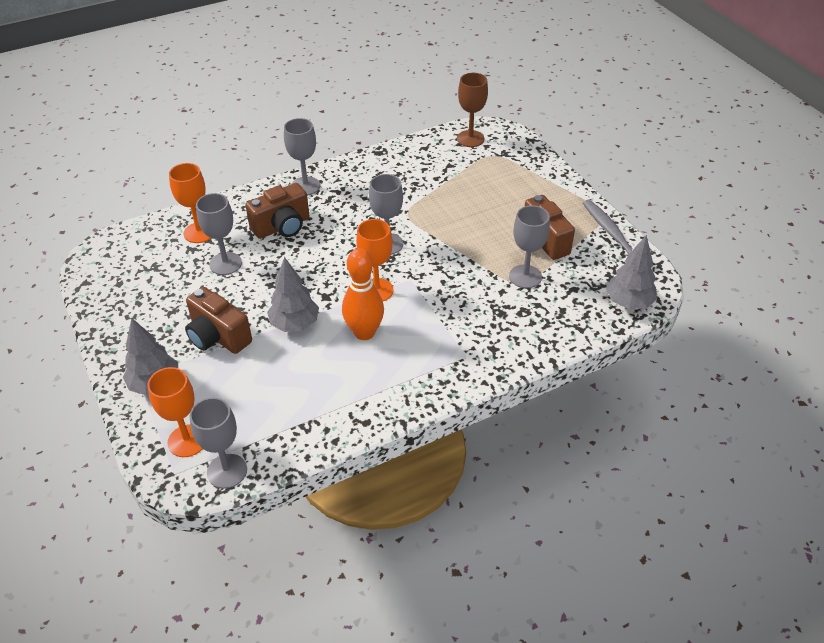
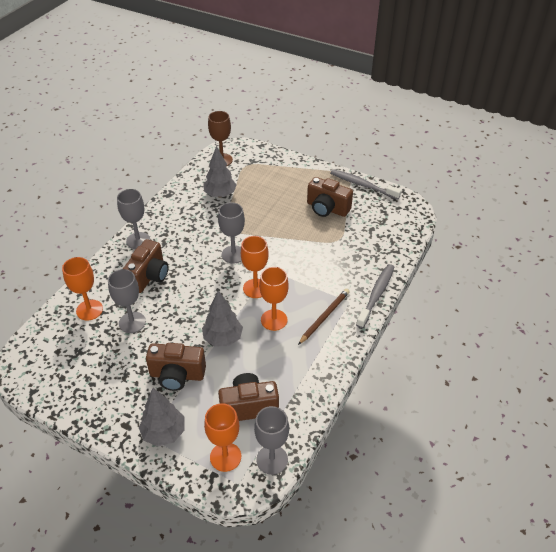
camera: 35 degrees left, 0 degrees up
orange bowling pin [342,248,384,340] -> orange goblet [259,267,289,331]
grey goblet [509,205,550,288] -> none
grey tree [606,235,657,309] -> grey tree moved to [203,146,237,197]
none -> brown camera [218,373,279,421]
none -> brown pencil [298,289,350,345]
none -> grey toothbrush [356,264,394,328]

